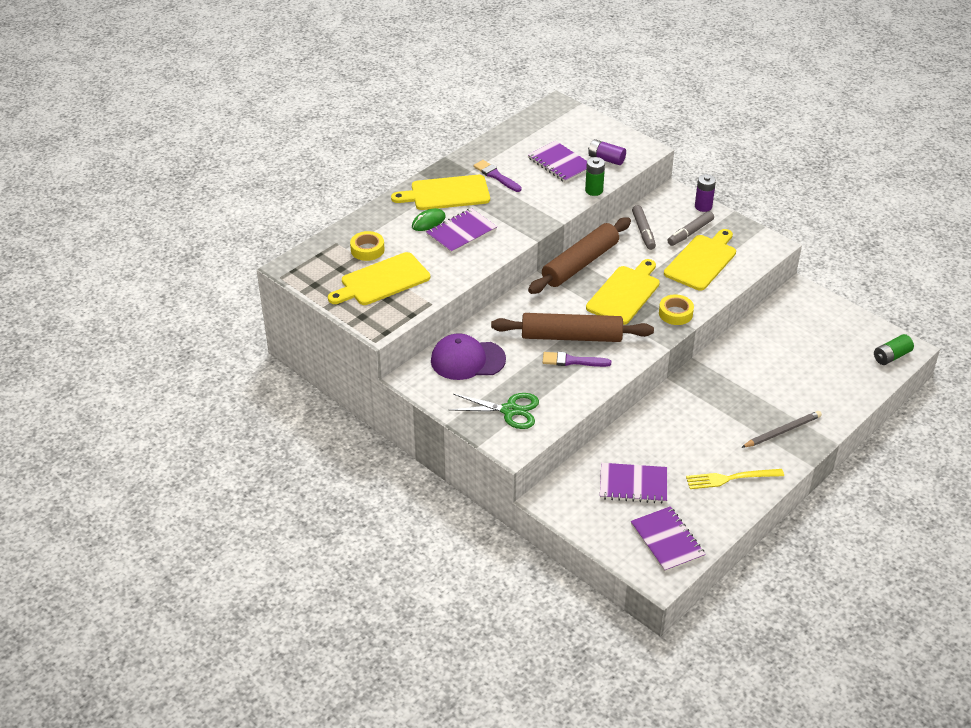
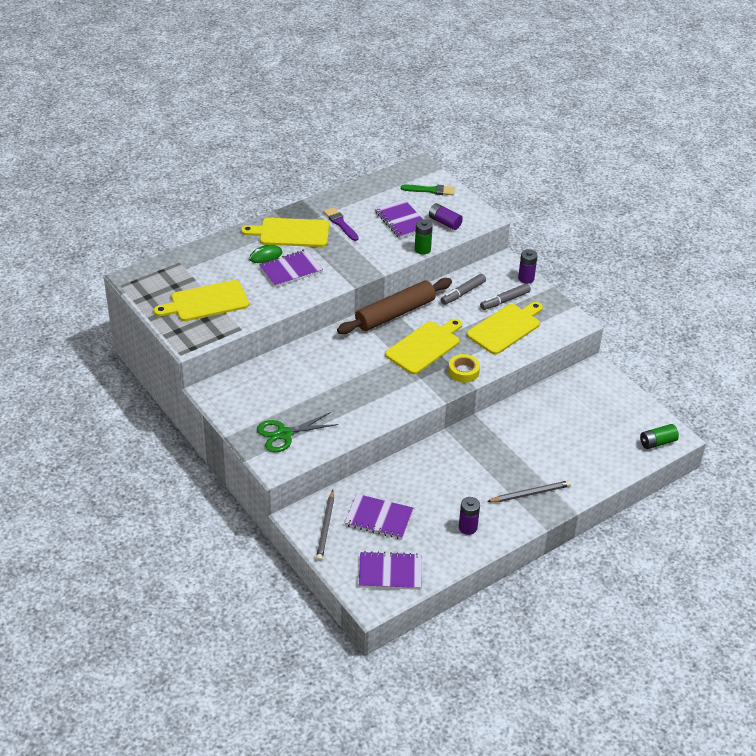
camera: 10 degrees right, 0 degrees up
yellow tape [350,231,385,261] -> none
purple cap [431,333,506,380] -> none
green scissors [449,393,539,429] -> green scissors turned 135 degrees clockwise [257,412,338,452]
brown rolling pin [491,313,654,342] -> none
purple brush [543,352,611,367] -> none
purple notebook [631,506,706,572] -> purple notebook turned 75 degrees counterclockwise [359,551,422,590]
grey marker [632,205,656,250] -> grey marker turned 45 degrees clockwise [441,274,486,305]
yellow fork [686,469,784,489] -> purple battery [459,497,480,535]
none -> grey pencil [316,490,334,561]
none -> green brush [401,185,455,195]

